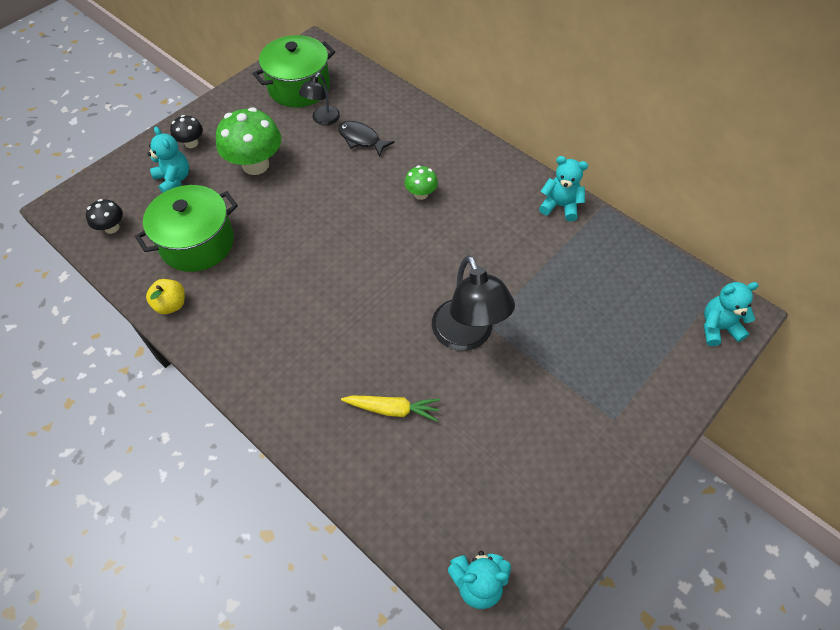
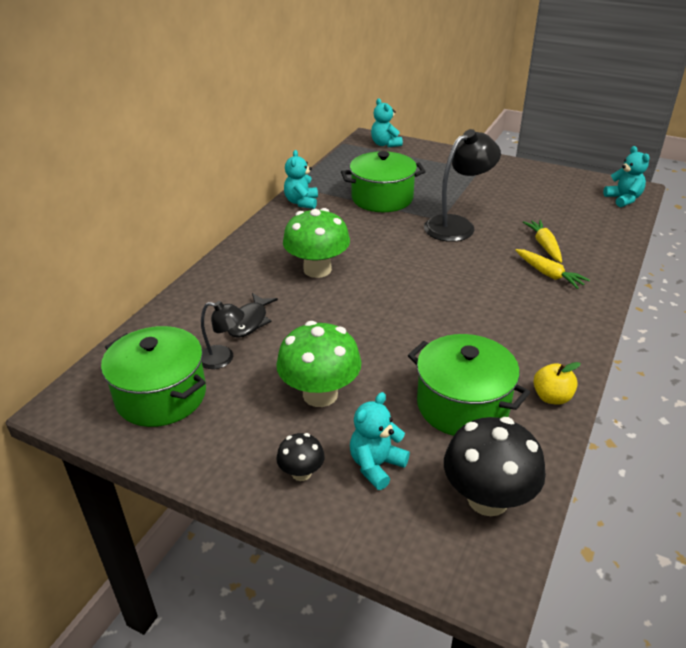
camera: 105 degrees left, 20 degrees down
black mushroom [86,199,123,234] -> black mushroom [444,417,546,516], size x1.96
green mushroom [405,165,438,200] -> green mushroom [283,208,350,278], size x1.96
none -> green pot [341,151,426,212]
none -> yellow carrot [515,249,590,289]

